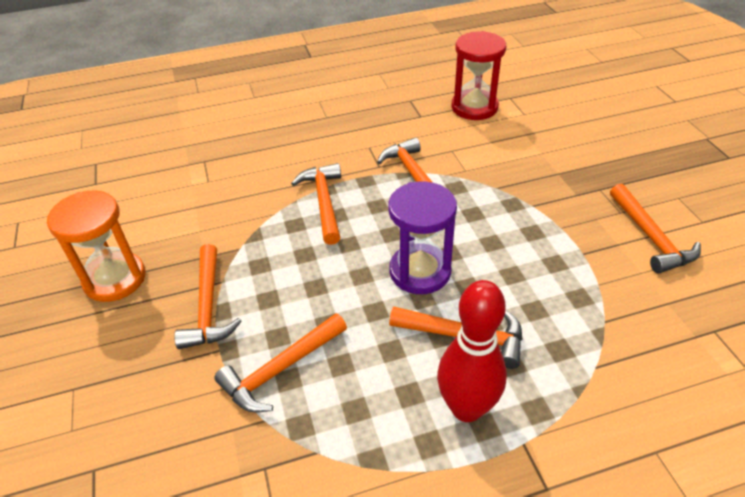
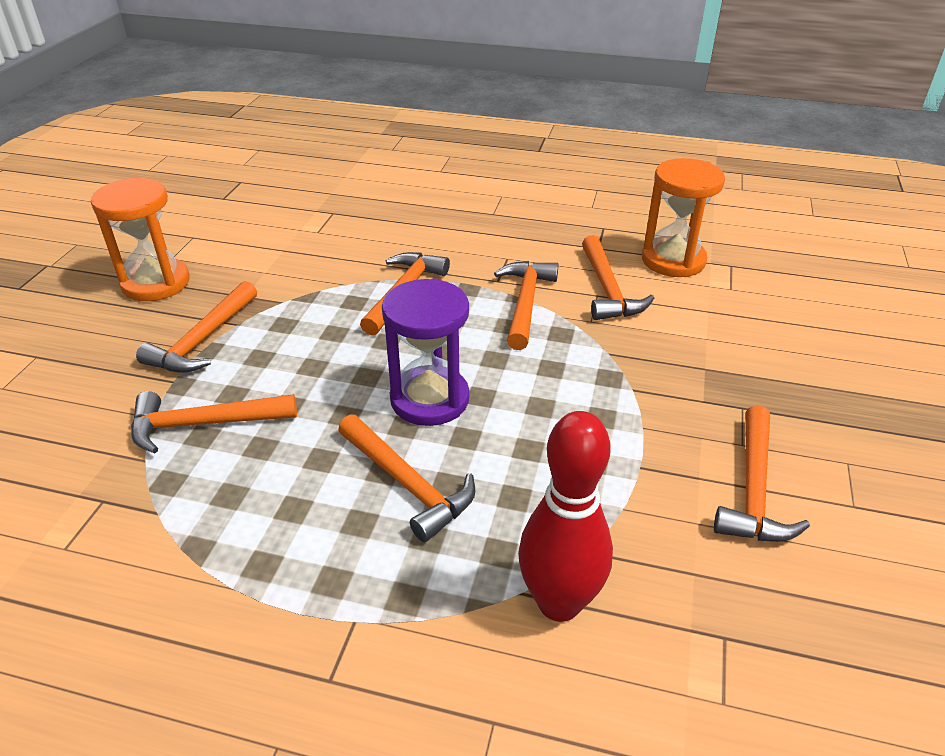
camera: 30 degrees right, 5 degrees down
red bowling pin [437,280,507,422] -> red bowling pin moved to [518,411,613,622]
red hourglass [452,31,506,120] -> orange hourglass [642,158,725,277]
none -> orange hammer [582,235,654,320]

